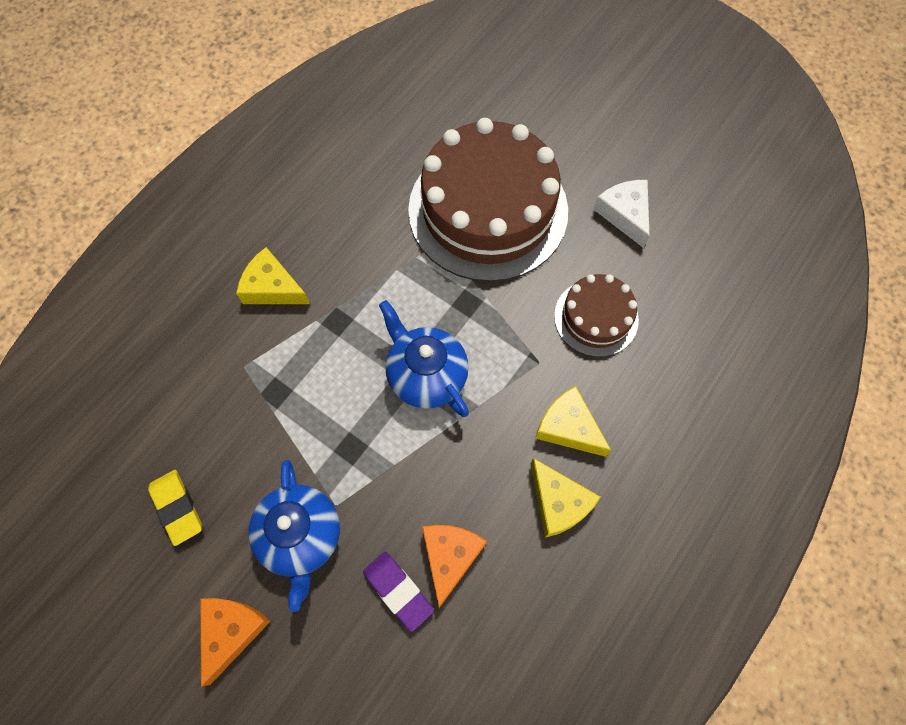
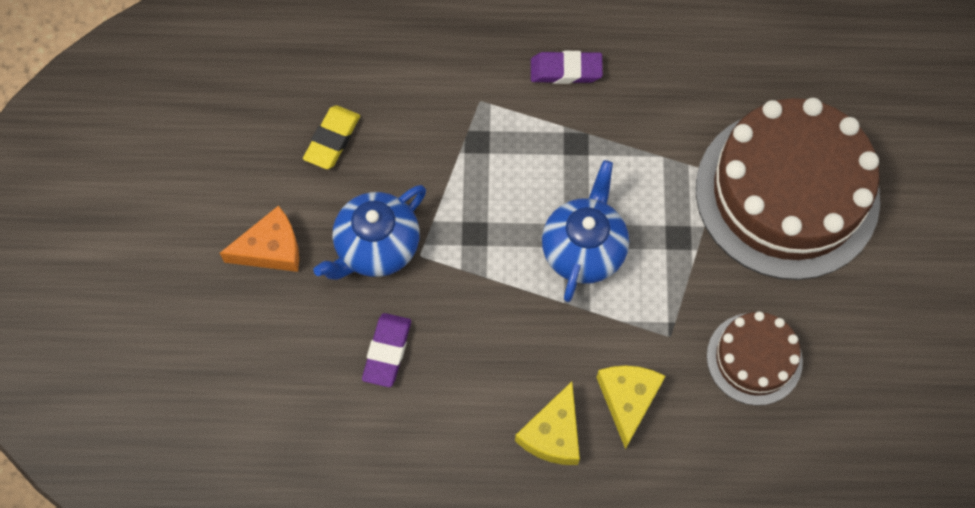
camera: 55 degrees right, 0 degrees up
yellow cheese [236,247,310,304] -> purple eraser [531,51,603,84]
orange cheese [422,525,487,608] -> none
white cheese [593,180,650,248] -> none

